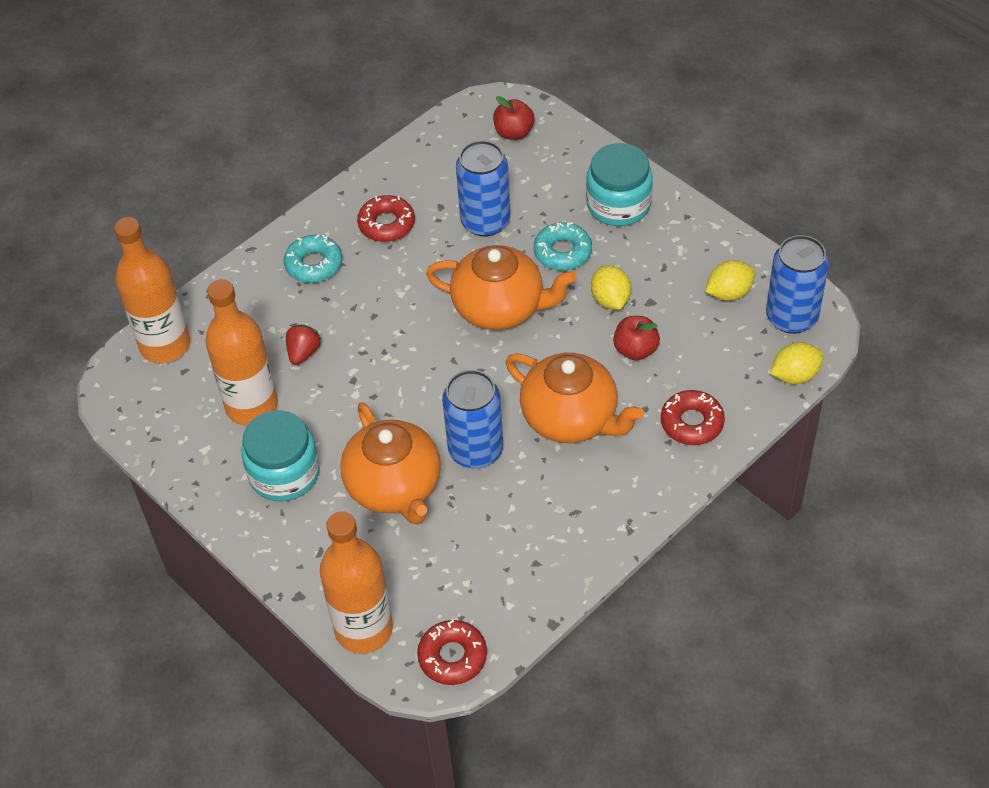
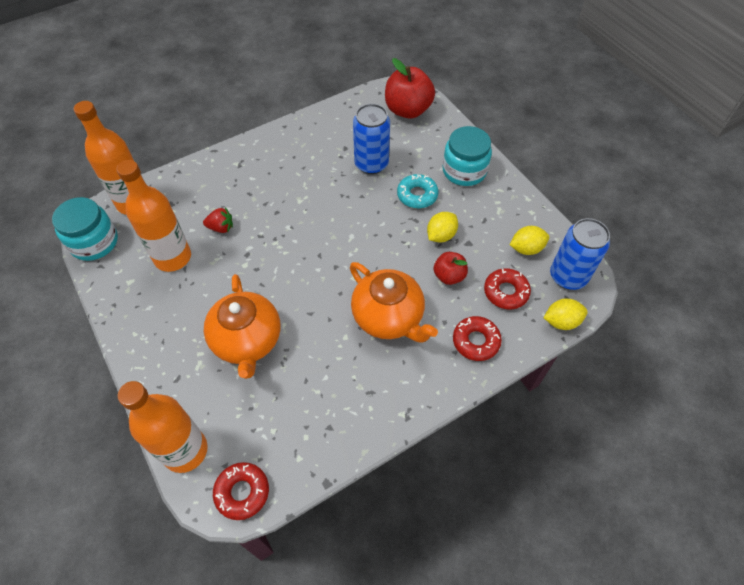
camera: 10 degrees right, 5 degrees up
turquoise jar [241,410,320,502] -> turquoise jar moved to [52,197,118,261]
turquoise donut [284,234,342,283] -> none
red strawberry [286,324,322,365] -> red strawberry turned 60 degrees clockwise [203,207,233,233]
red donut [357,195,415,242] -> red donut moved to [484,268,531,309]
orange teapot [426,245,577,330] -> none
blue can [442,370,503,469] -> none
red apple [493,96,535,140] -> red apple [385,58,435,119], size x1.77
yellow lemon [591,265,631,310] -> yellow lemon turned 45 degrees clockwise [427,212,458,242]

